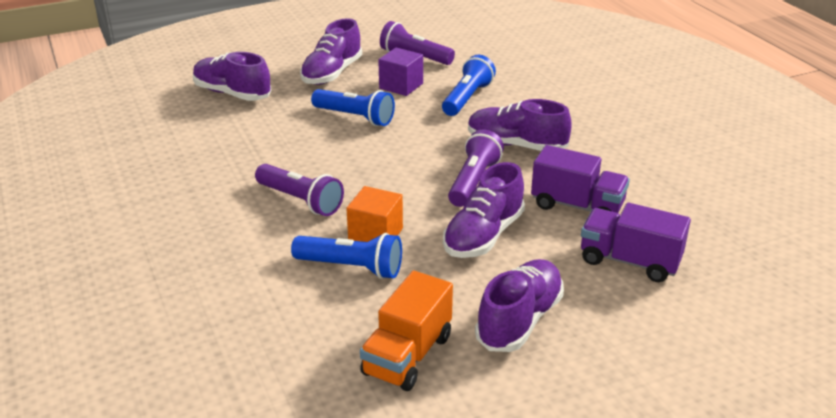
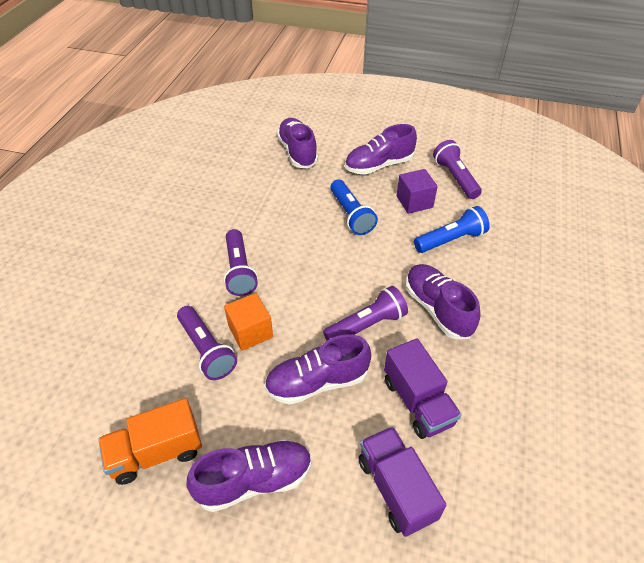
camera: 40 degrees right, 15 degrees up
blue flashlight [291,233,402,279] -> purple flashlight [177,306,237,380]

